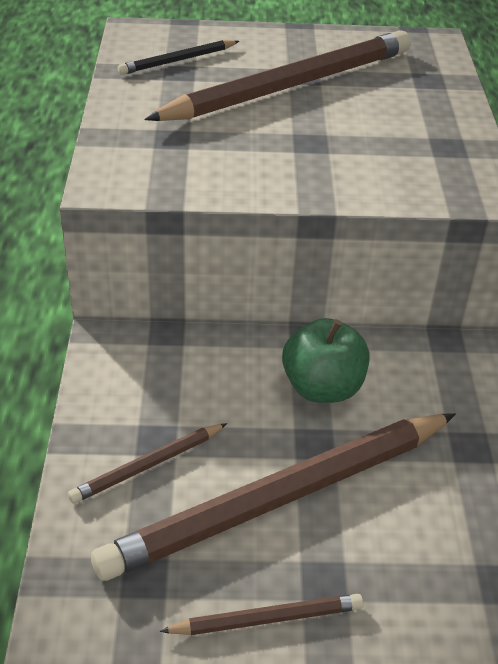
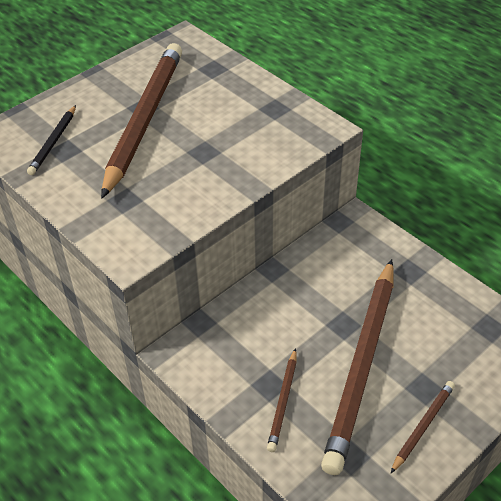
camera: 40 degrees left, 5 degrees up
green apple [282,318,370,403] -> none

